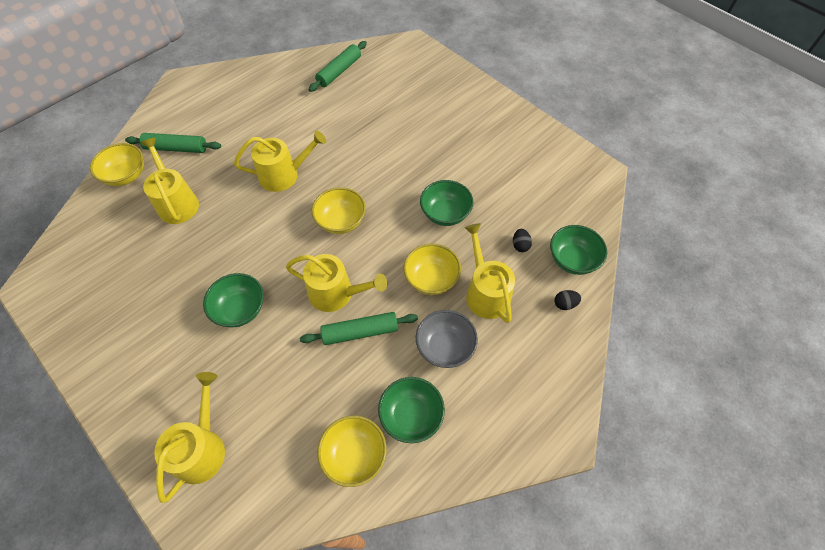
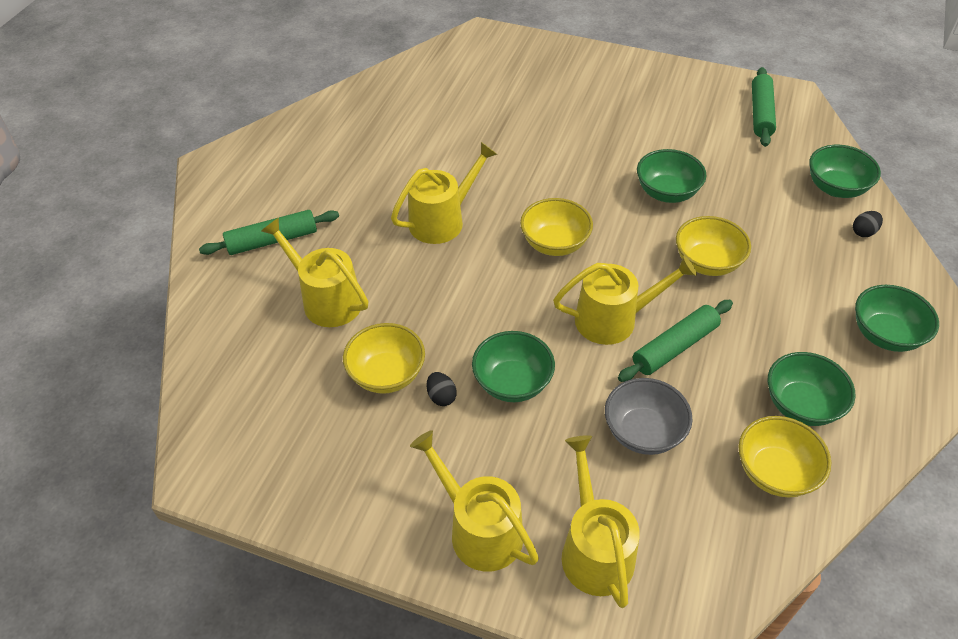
camera: 25 degrees left, 10 degrees down
yellow bowl [90,143,144,186] -> yellow bowl moved to [343,323,425,394]
green rolling pin [308,41,367,92] -> green rolling pin moved to [752,67,776,147]
grey bowl [416,310,478,368] -> grey bowl moved to [605,378,692,455]
yellow watering can [464,223,515,323] -> yellow watering can moved to [410,430,539,572]
black egg [513,229,532,252] -> black egg moved to [427,372,457,406]
none -> green bowl [855,285,939,352]

